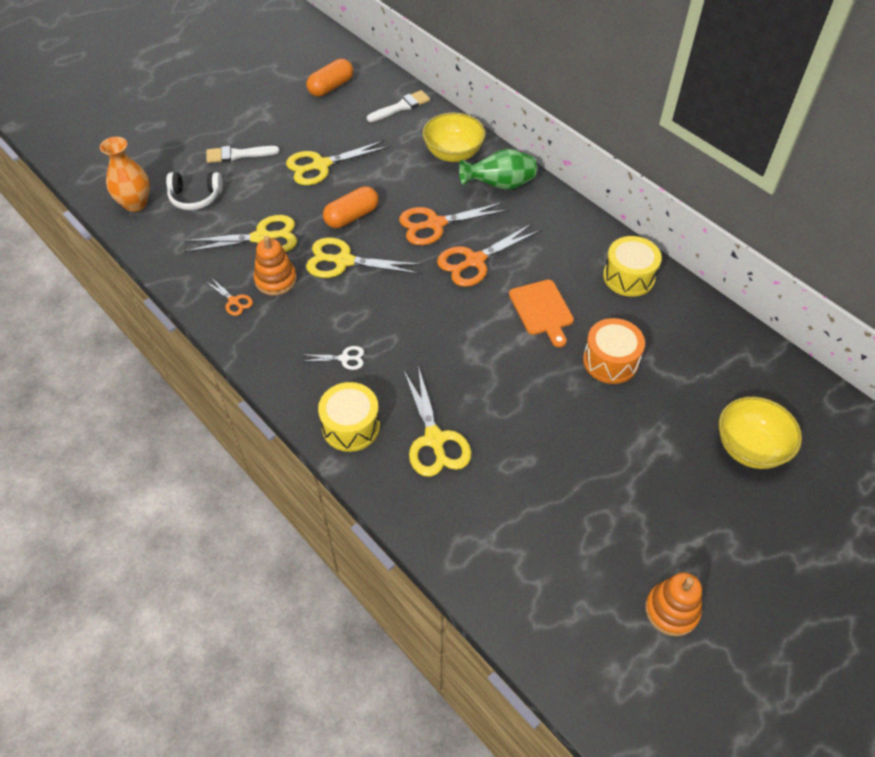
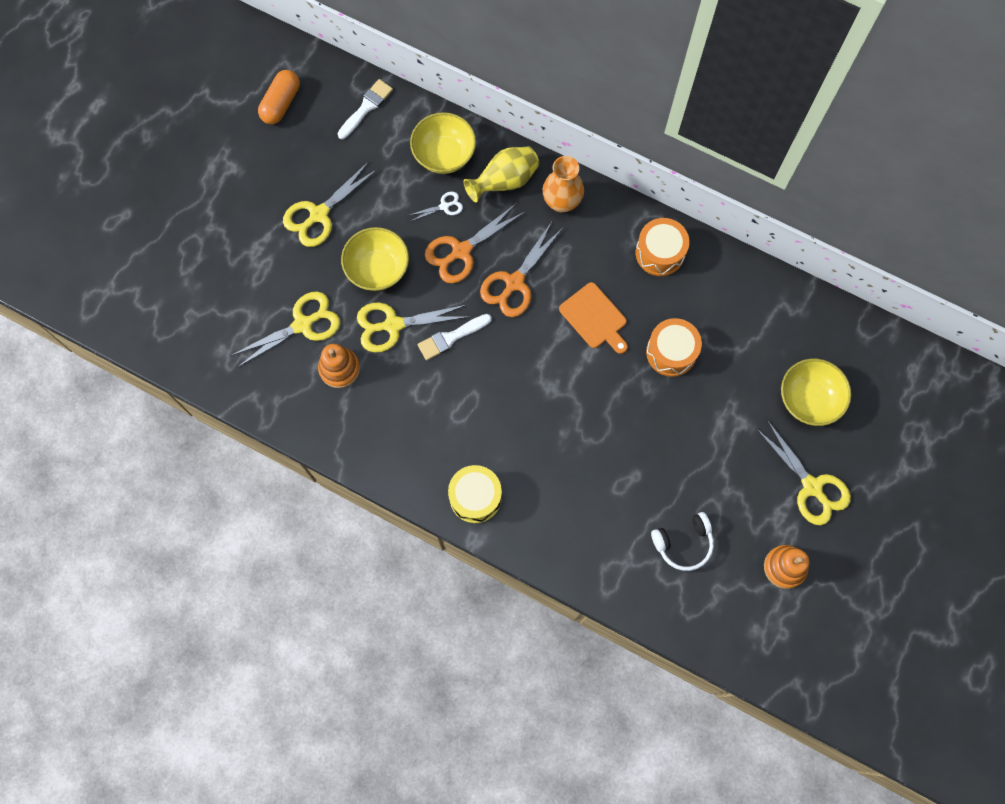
camera: 20 degrees left, 20 degrees up
orange vase [100,137,150,212] -> orange vase moved to [543,156,584,213]
white headphones [166,172,223,210] -> white headphones moved to [651,512,714,571]
white brush [206,146,279,163] -> white brush moved to [417,314,492,360]
orange scissors [206,278,253,316] -> none
white scissors [302,346,364,370] -> white scissors moved to [410,192,463,221]
orange capsule [323,186,379,228] -> yellow bowl [341,227,409,291]
yellow scissors [404,366,471,477] -> yellow scissors moved to [756,420,851,525]
green vase [459,149,537,190] -> yellow vase [464,147,539,202]
yellow drum [603,236,662,297] -> orange drum [636,218,689,276]

